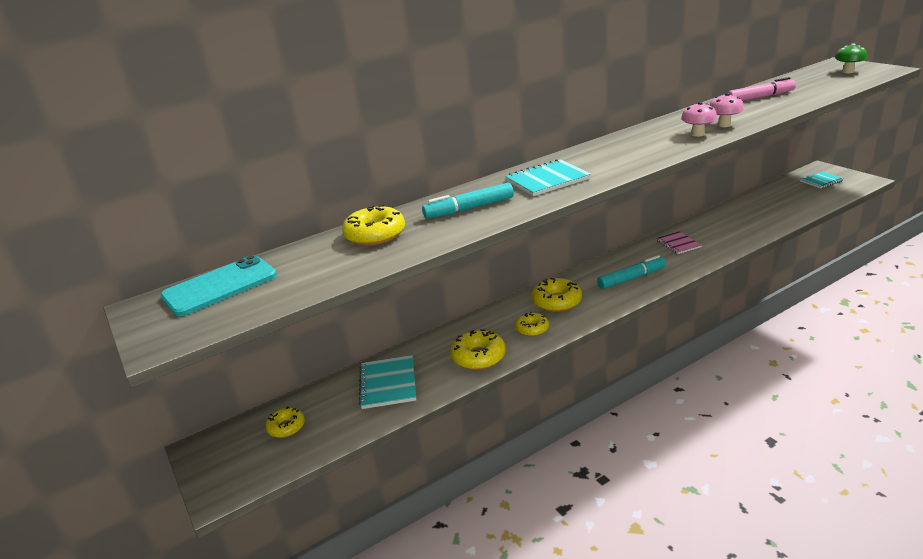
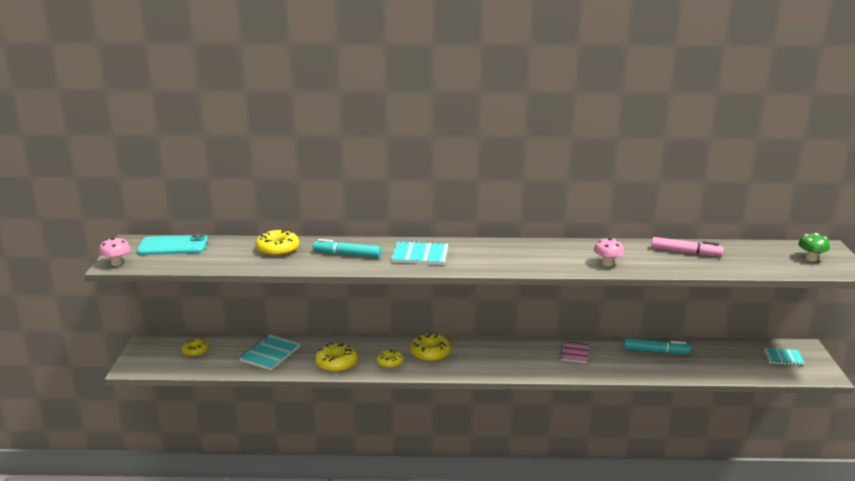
camera: 30 degrees right, 5 degrees down
turquoise marker [597,255,666,289] -> turquoise marker moved to [623,338,691,354]
pink mushroom [681,102,717,137] -> pink mushroom moved to [99,237,130,266]

